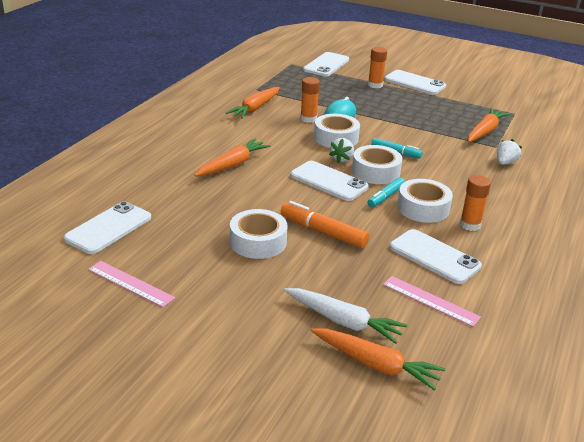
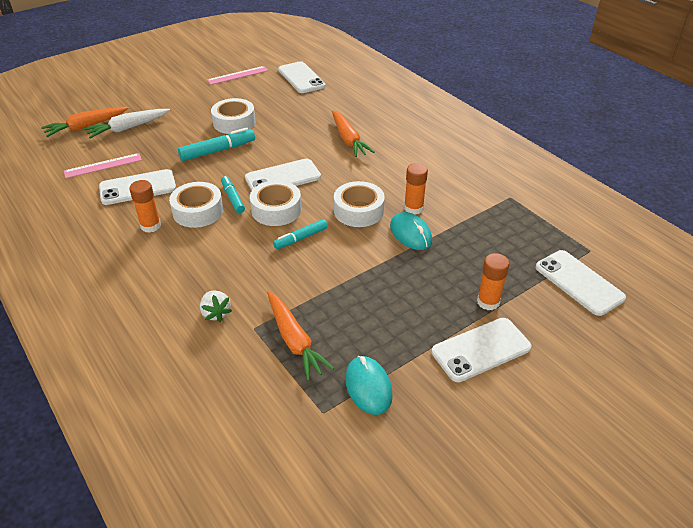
camera: 120 degrees right, 10 degrees up
orange carrot [226,87,280,119] -> none
orange marker [281,201,369,248] -> turquoise marker [178,128,255,161]
white strawberry [329,138,354,163] -> none
none -> turquoise mouse [345,356,393,415]

